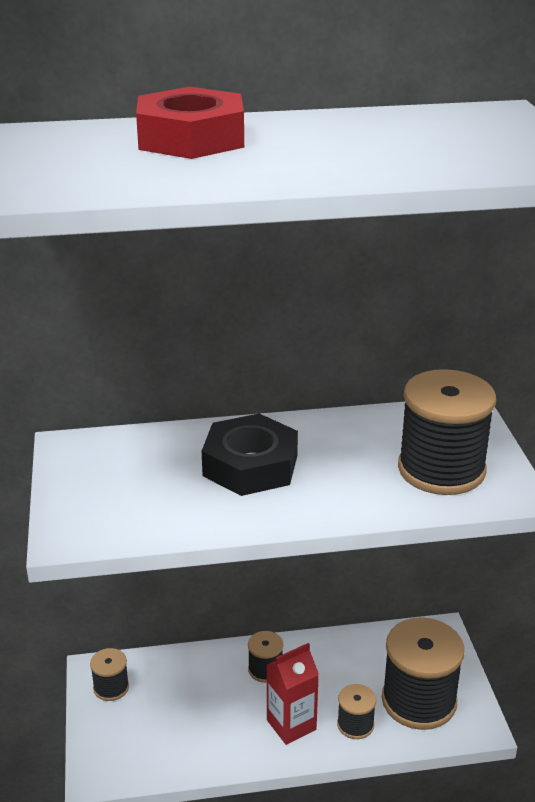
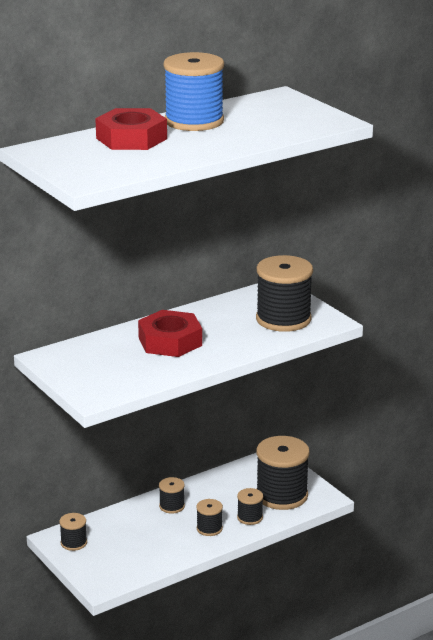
camera: 25 degrees left, 5 degrees down
black nut [202,414,298,496] -> red nut [138,310,202,357]
red carton [267,643,319,745] -> black spool [196,499,223,536]
none -> blue spool [163,52,224,131]

